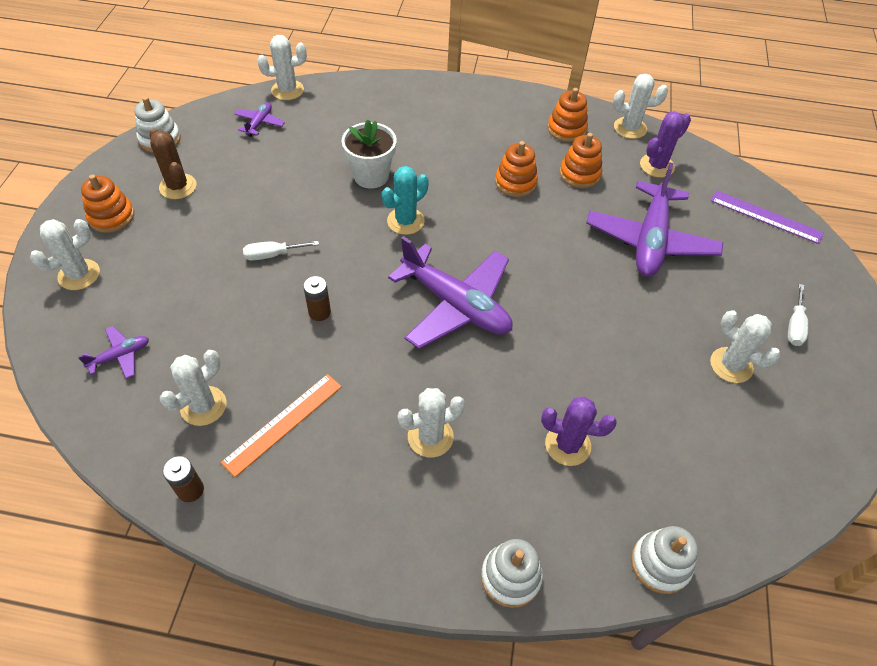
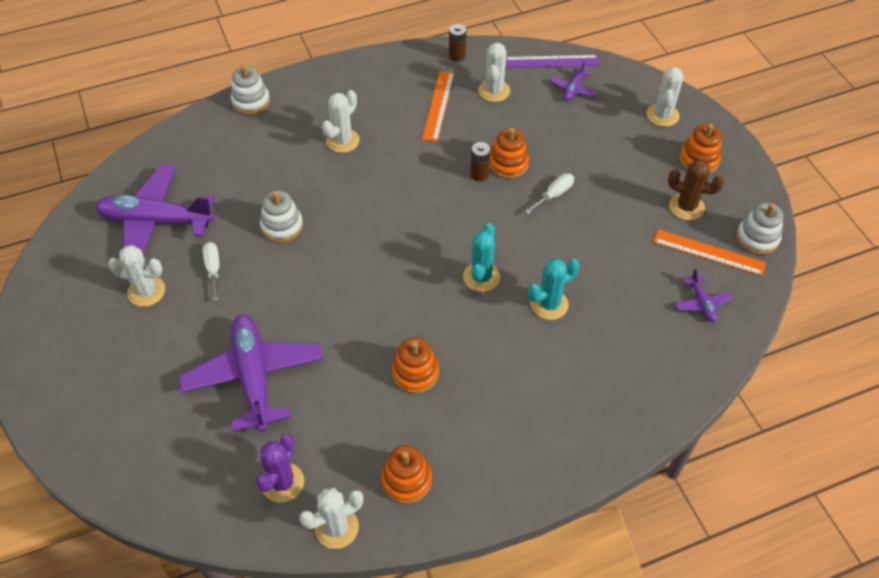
camera: 150 degrees right, 0 degrees up
white cactus [257,35,307,100] -> none
white flower pot [341,120,397,189] -> turquoise cactus [528,258,580,320]
purple plane [388,236,513,349] -> purple plane moved to [95,164,215,255]
purple cactus [541,397,617,466] -> none
orange stacking toy [560,133,602,188] -> orange stacking toy moved to [490,128,529,179]
white stacking toy [631,526,698,594] -> white stacking toy moved to [260,190,303,243]
purple ruler [711,190,824,244] -> purple ruler moved to [505,55,600,68]
white screwdriver [788,284,808,346] -> white screwdriver moved to [203,242,219,301]
none -> orange ruler [653,229,766,276]

